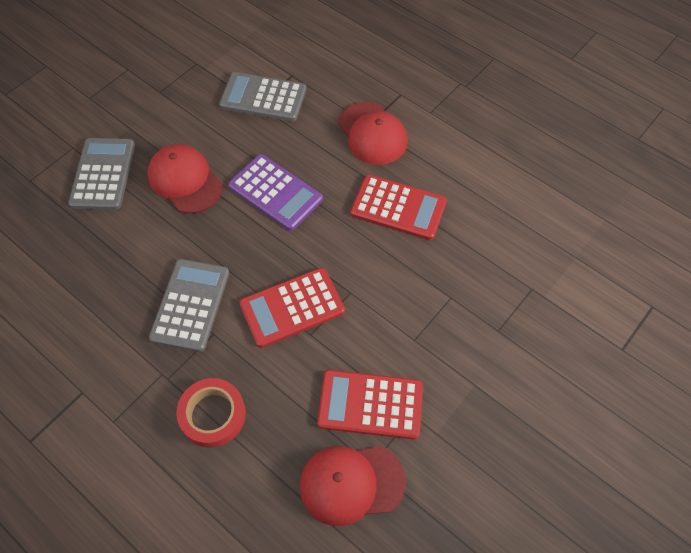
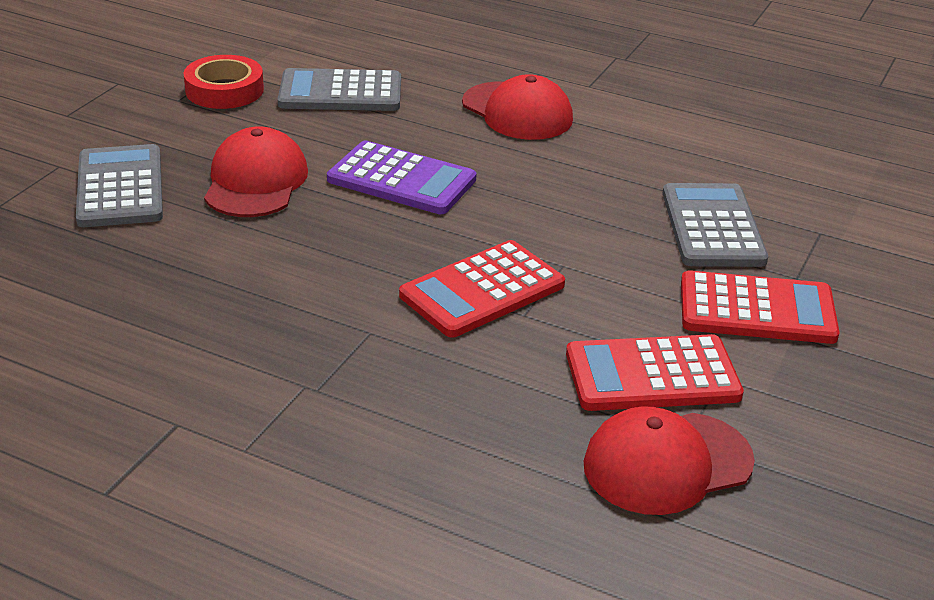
camera: 15 degrees left, 25 degrees down
red cap [147,144,223,214] -> red cap turned 60 degrees clockwise [204,126,308,217]
grey calculator [149,259,229,352] -> grey calculator moved to [663,183,768,267]
red tape [176,378,246,448] -> red tape moved to [184,55,264,109]
red calculator [350,175,447,240] -> red calculator moved to [681,270,840,344]

